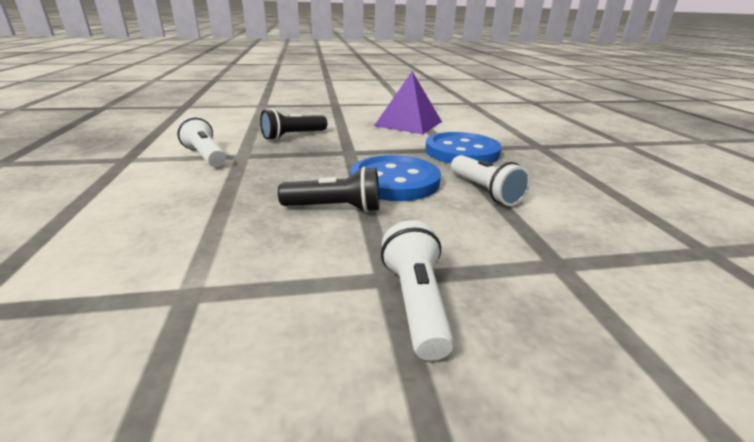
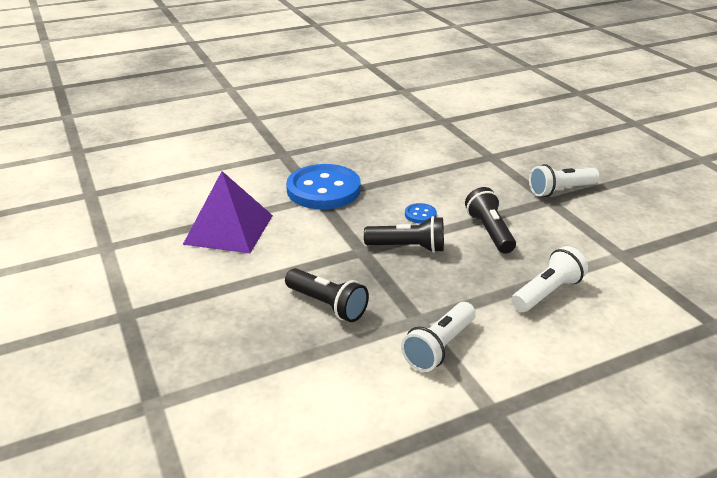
camera: 105 degrees left, 5 degrees up
blue button [351,155,441,201] -> blue button [405,203,437,224], size x0.41
white flashlight [451,155,531,206] -> white flashlight moved to [512,246,588,312]
none -> black flashlight [364,216,444,253]

